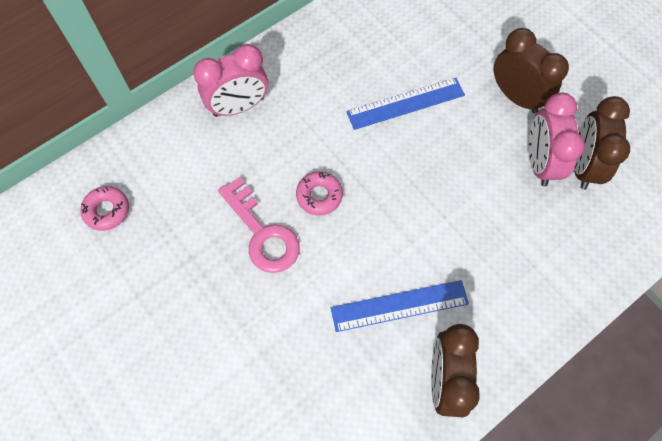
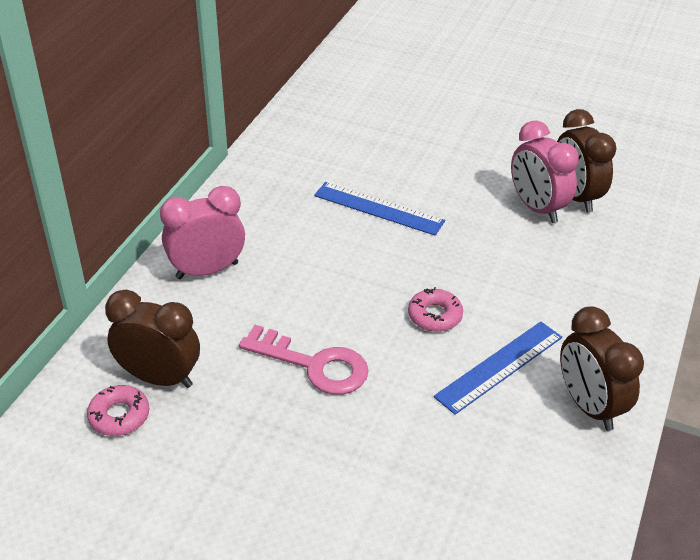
camera: 30 degrees left, 25 degrees down
pink clock [193,44,268,117] -> pink clock turned 150 degrees counterclockwise [160,186,245,279]
pink donut [296,171,343,215] -> pink donut moved to [408,287,463,332]
blue ruler [346,78,465,130] -> blue ruler turned 75 degrees clockwise [314,182,445,236]
brown clock [494,28,569,113] -> brown clock moved to [105,290,200,388]

